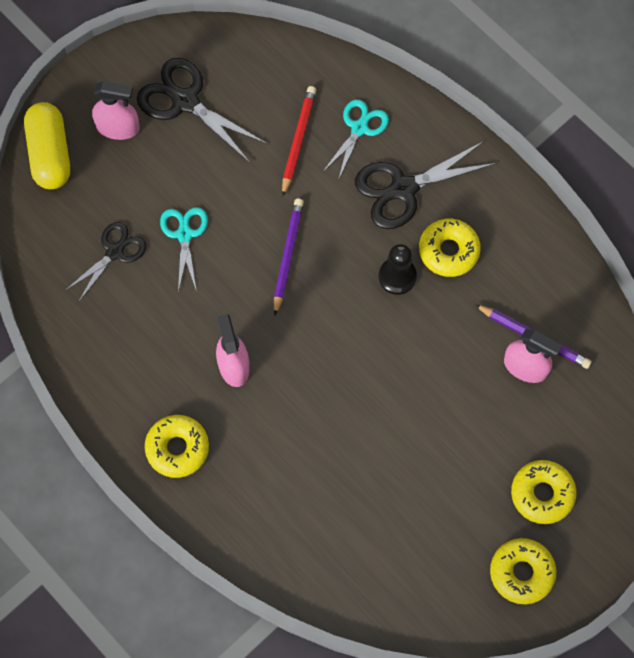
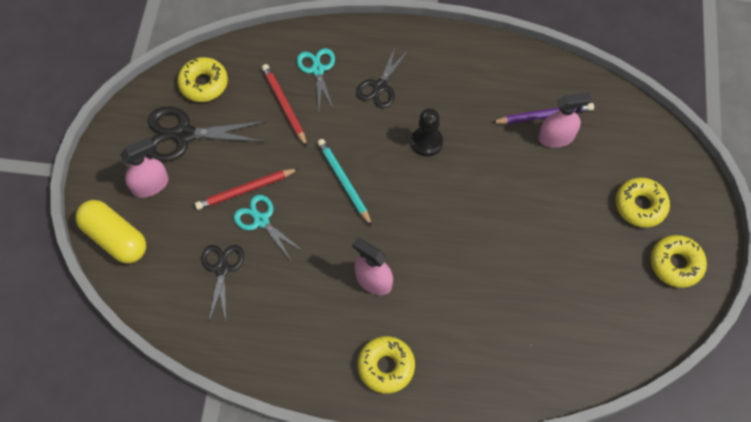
camera: 40 degrees left, 5 degrees down
purple pencil [274,198,304,316] -> turquoise pencil [317,139,372,226]
black scissors [355,141,497,229] -> black scissors [356,45,408,108], size x0.64
yellow donut [419,219,481,277] -> yellow donut moved to [177,57,228,102]
none -> red pencil [195,168,299,210]

